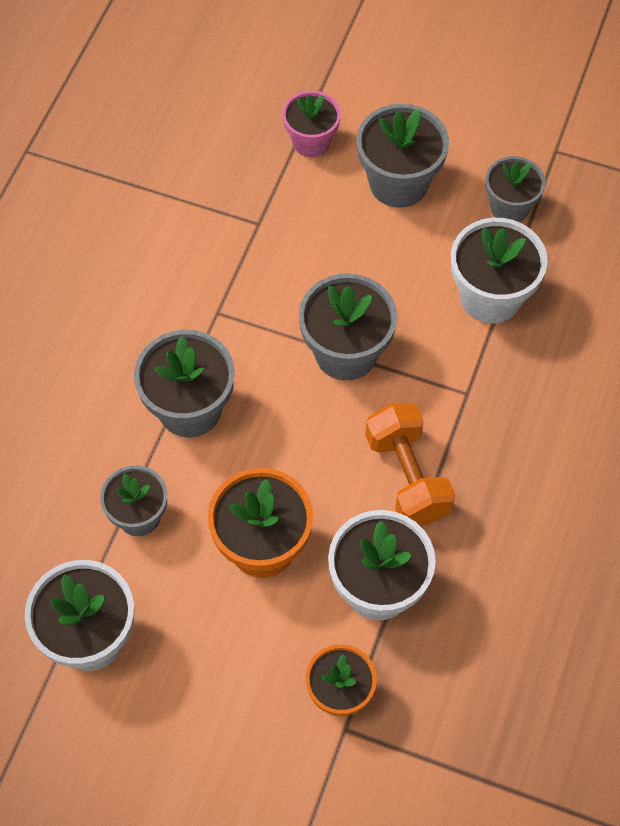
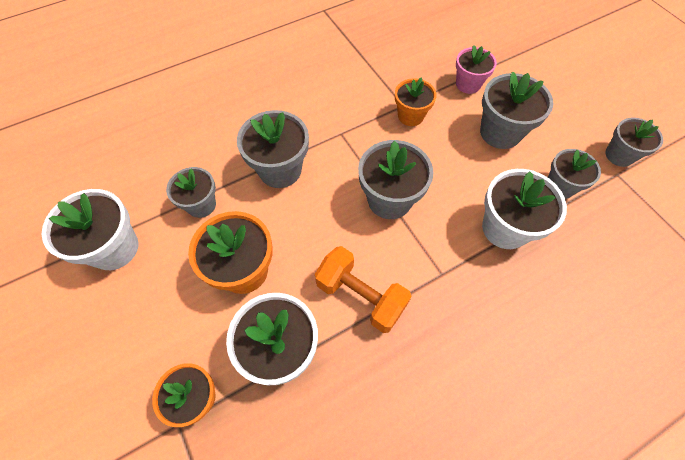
camera: 40 degrees right, 0 degrees up
orange dumbbell [365,403,455,525] -> orange dumbbell turned 75 degrees counterclockwise [315,246,411,333]
none -> orange flower pot [395,78,437,126]
none -> grey flower pot [605,118,663,167]

